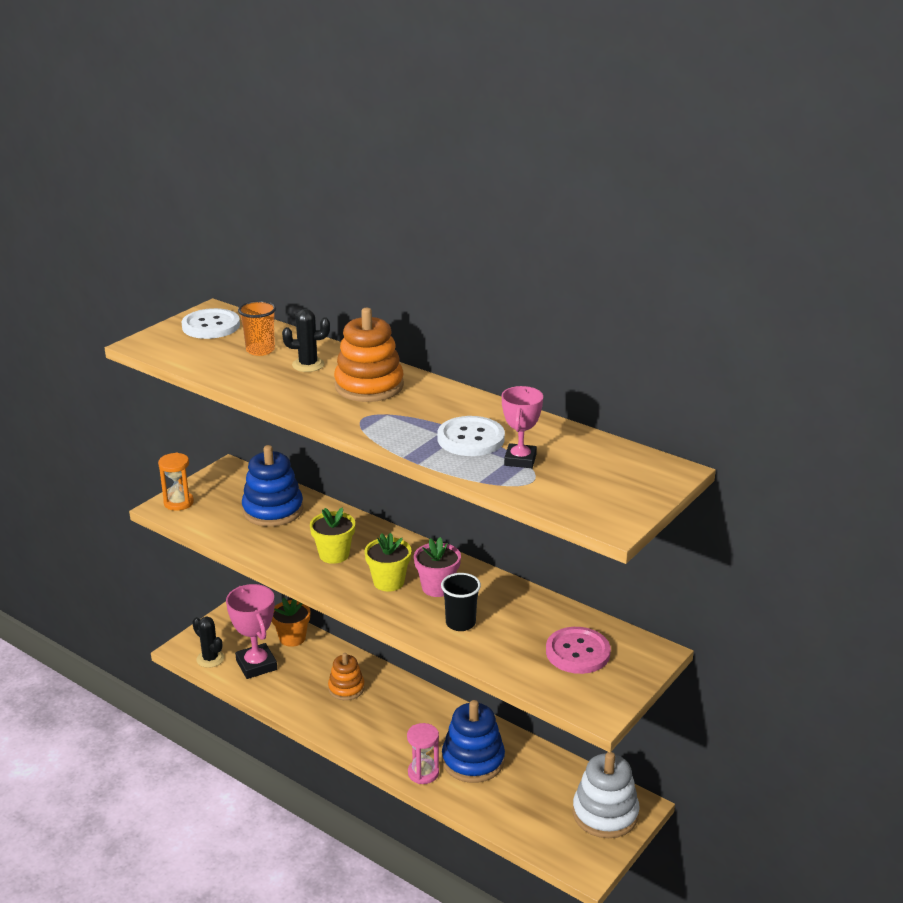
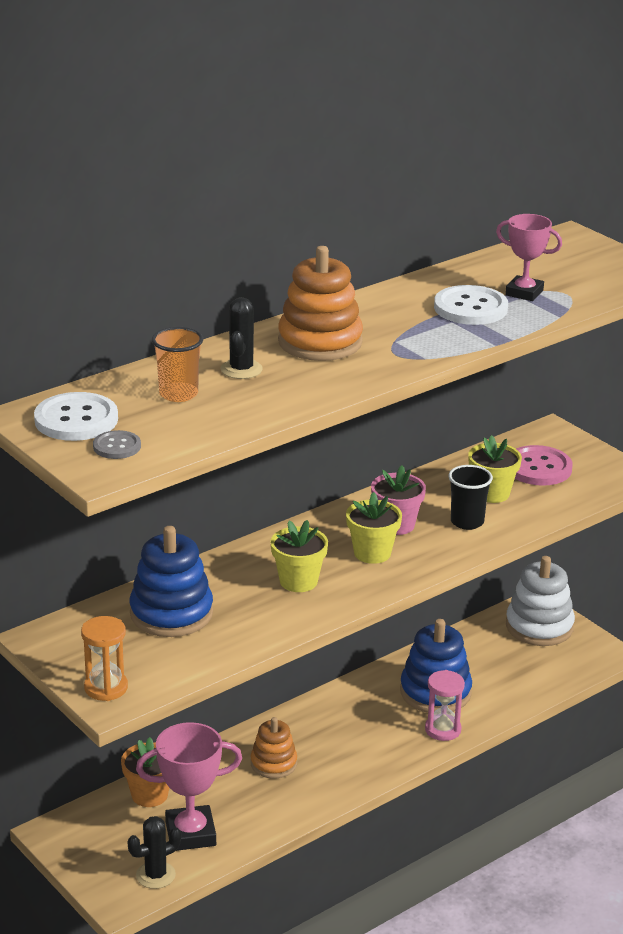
camera: 75 degrees left, 0 degrees up
none -> grey button [93,430,141,459]
none -> yellow flower pot [468,435,522,503]

